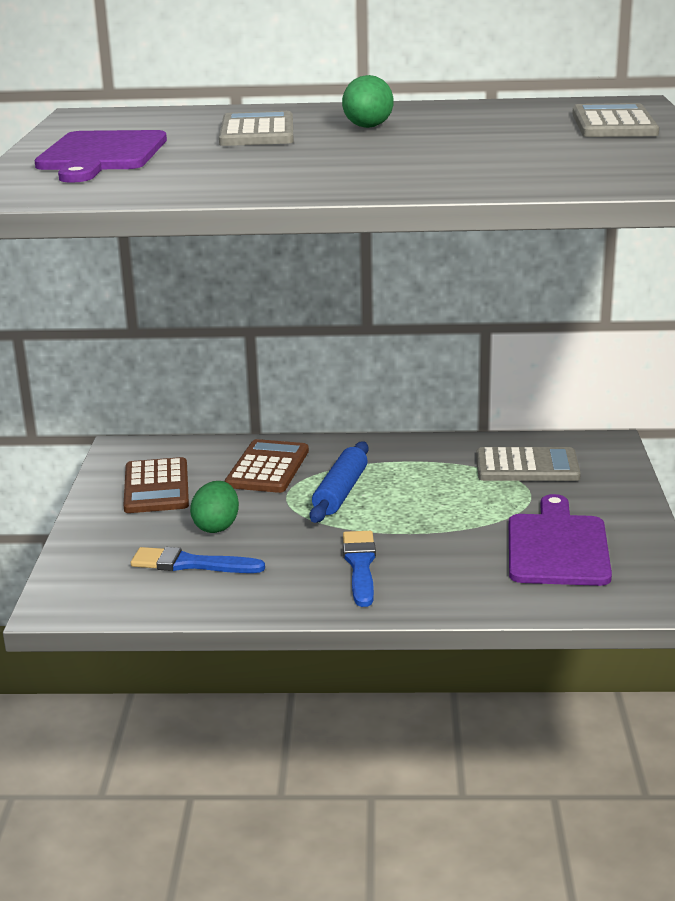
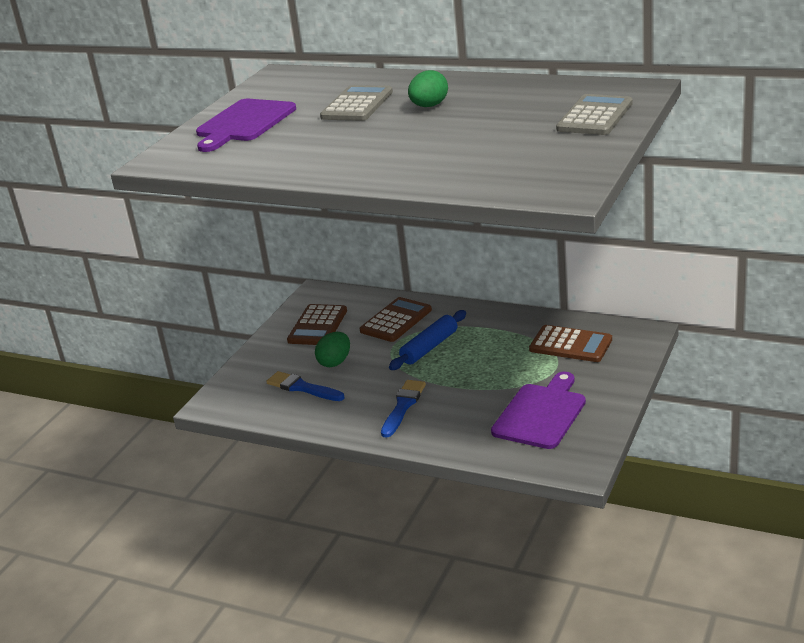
camera: 25 degrees right, 5 degrees up
grey calculator [476,447,581,481] -> brown calculator [529,325,612,362]

